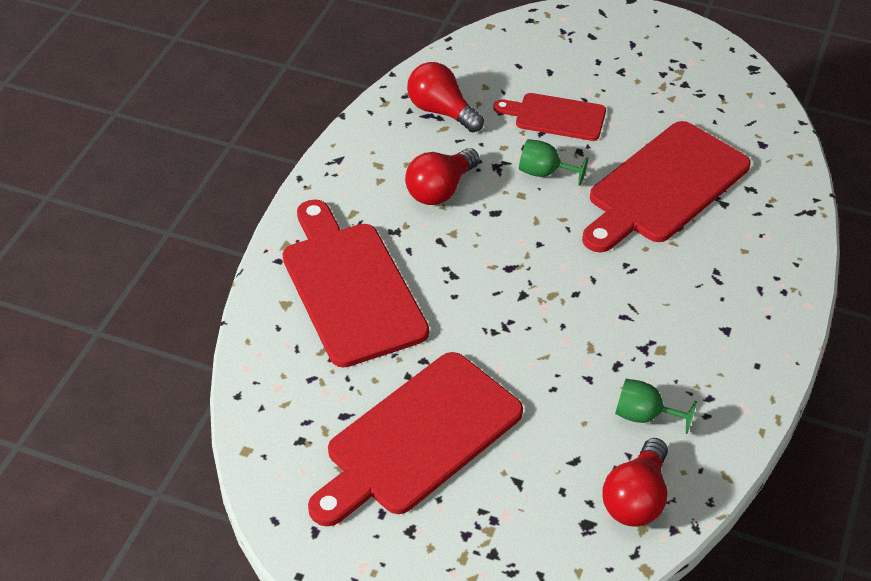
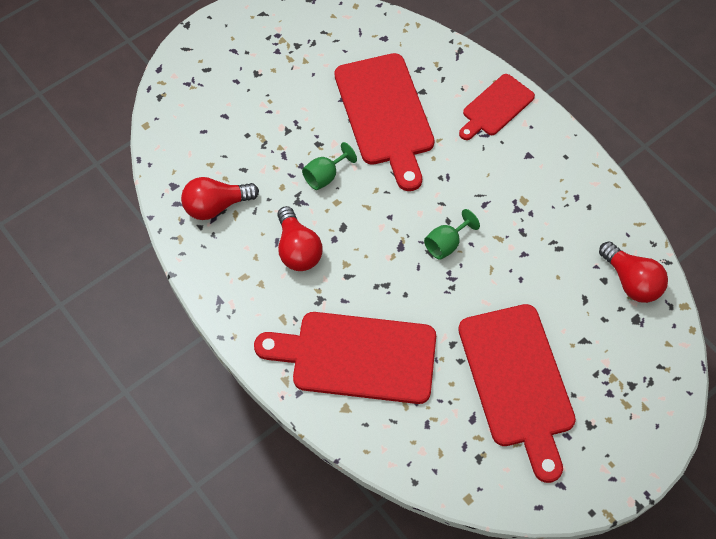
camera: 60 degrees left, 15 degrees up
red cutting board [493,93,606,141] -> red cutting board moved to [459,74,535,140]
green goblet [615,379,697,434] -> green goblet moved to [424,209,480,260]

